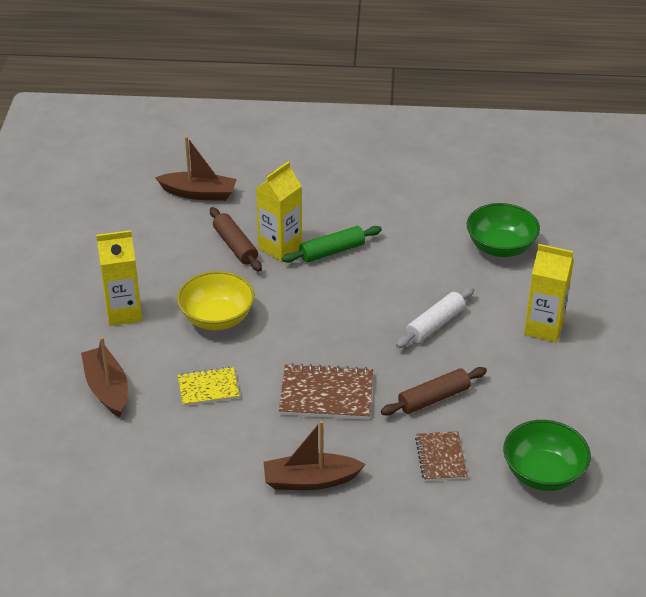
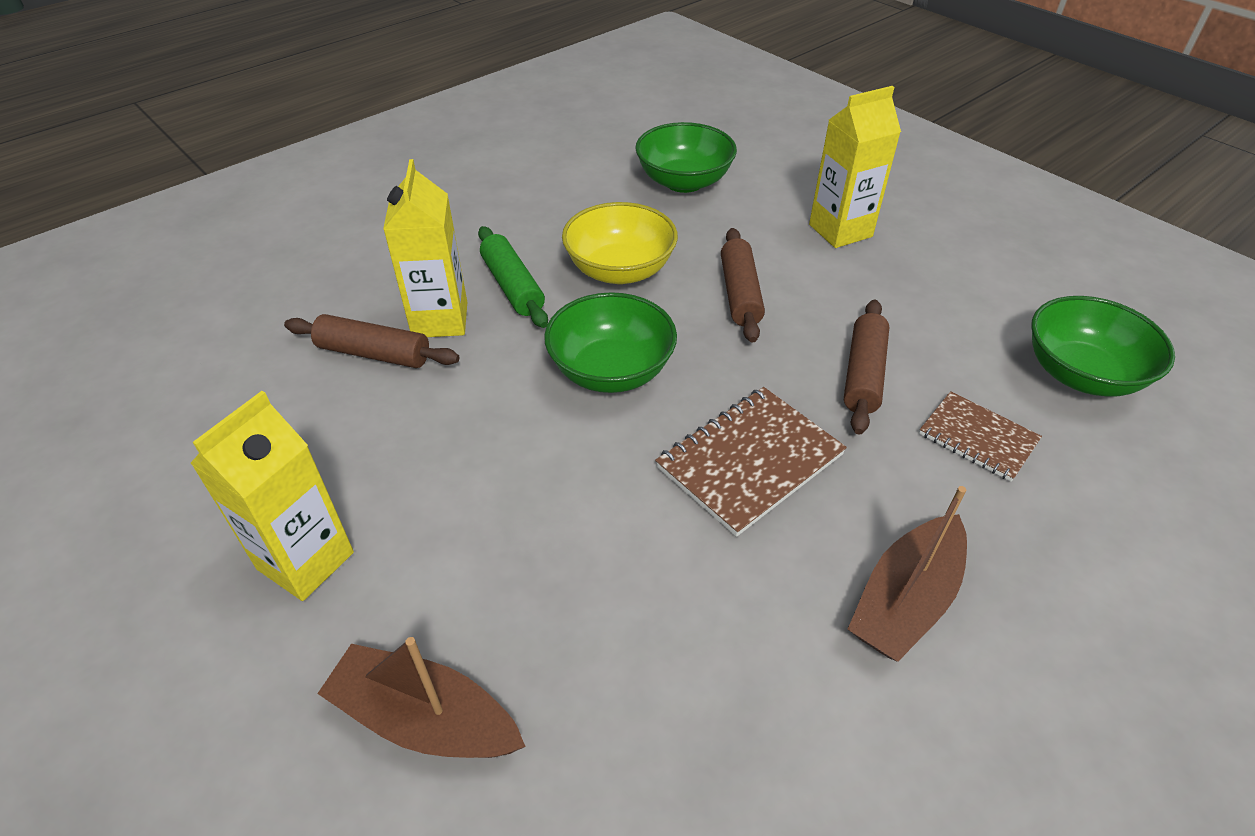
camera: 45 degrees left, 5 degrees up
brown boat [155,136,237,201] -> none
yellow bowl [177,271,255,330] -> yellow bowl moved to [562,202,678,284]
yellow notebook [178,367,240,406] -> none
green rolling pin [282,226,382,263] -> green rolling pin turned 45 degrees counterclockwise [478,226,548,328]
white rolling pin [396,287,474,348] -> brown rolling pin [721,228,765,343]
none -> green bowl [544,292,677,393]

